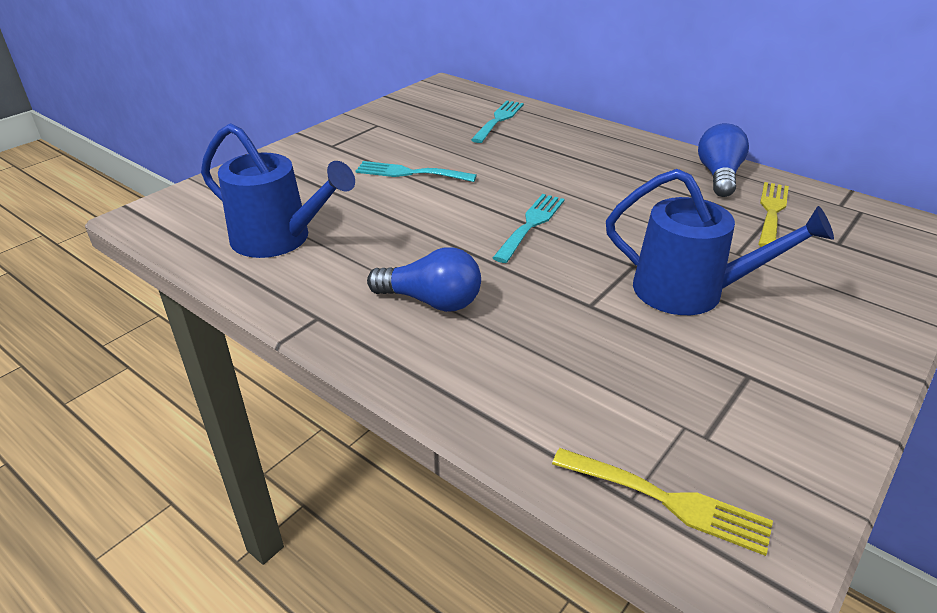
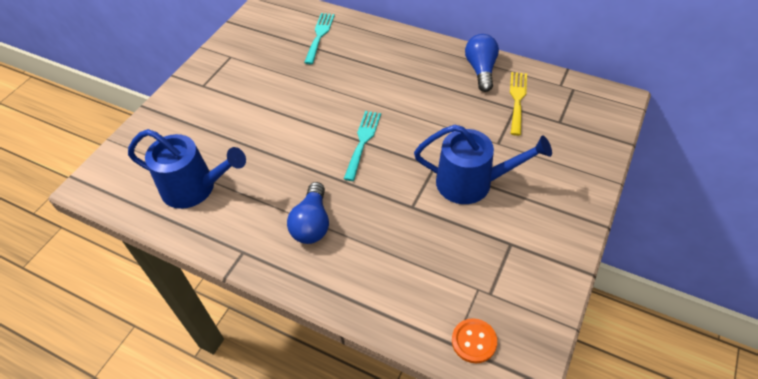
camera: 10 degrees left, 15 degrees up
turquoise fork [356,161,477,182] -> none
blue light bulb [367,247,481,312] -> blue light bulb turned 90 degrees clockwise [287,182,329,244]
yellow fork [552,448,773,556] -> orange button [452,318,497,363]

